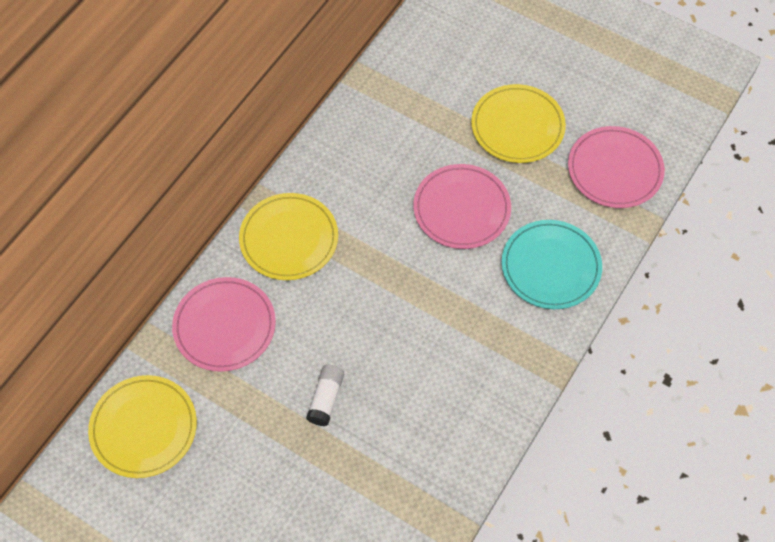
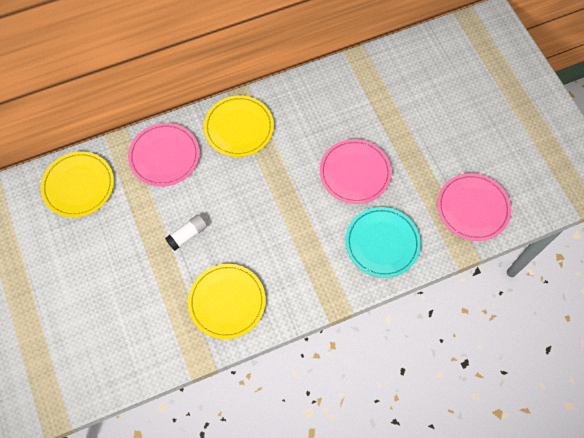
camera: 35 degrees right, 5 degrees up
yellow plate [471,84,566,163] -> yellow plate moved to [188,264,266,339]

